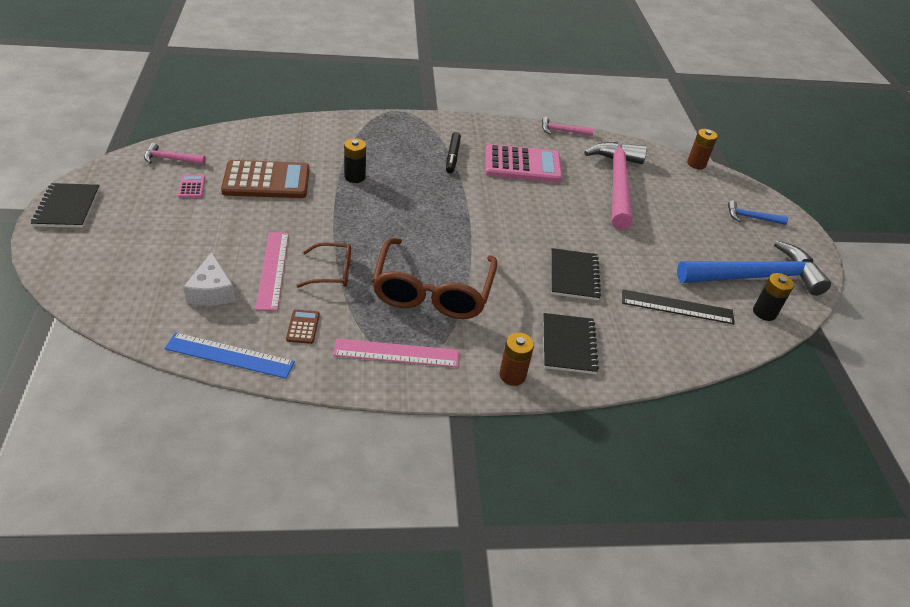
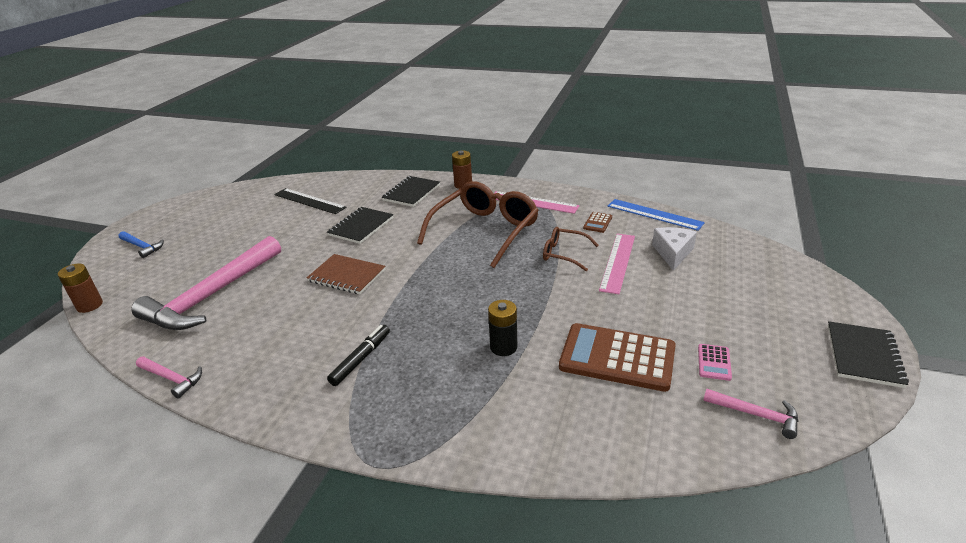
camera: 150 degrees left, 10 degrees down
pink calculator [485,144,562,182] -> none
blue hammer [677,241,831,296] -> none
black battery [753,273,794,321] -> none
none -> brown notebook [306,254,385,294]

